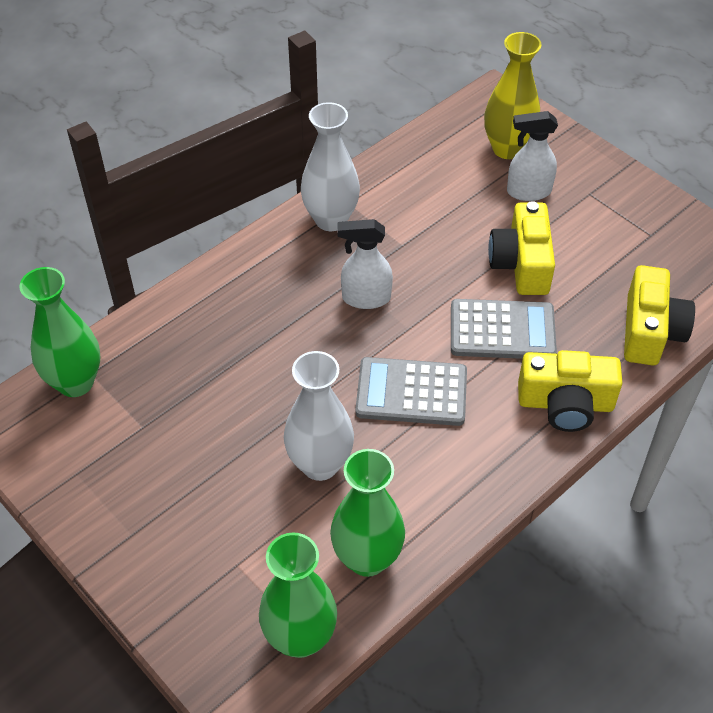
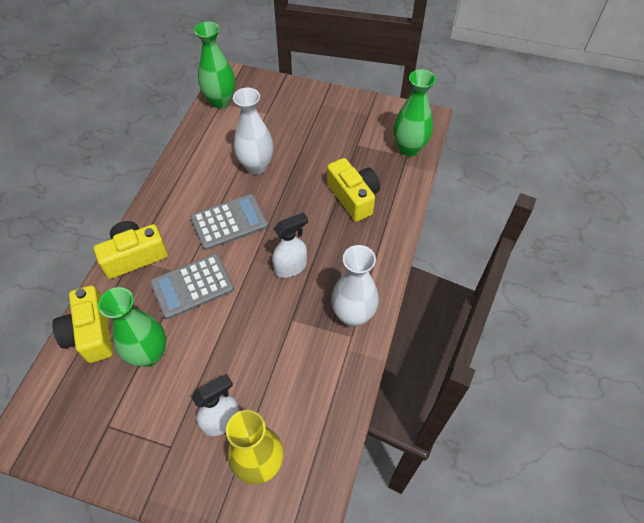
camera: 150 degrees right, 5 degrees up
green vase [330,449,405,577] -> green vase moved to [98,287,166,366]
yellow camera [488,201,555,295] -> yellow camera moved to [327,158,380,222]

